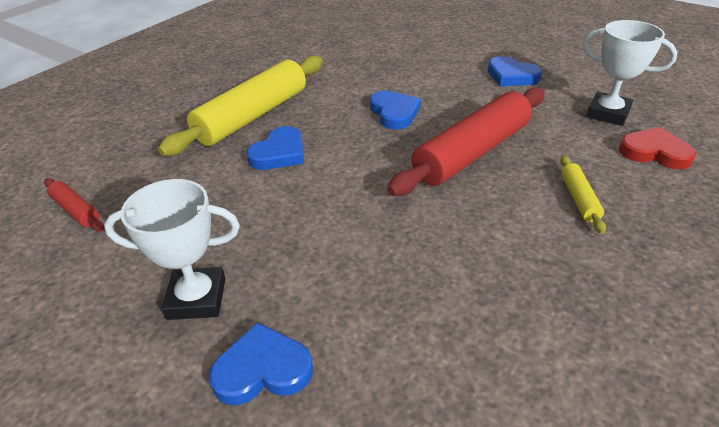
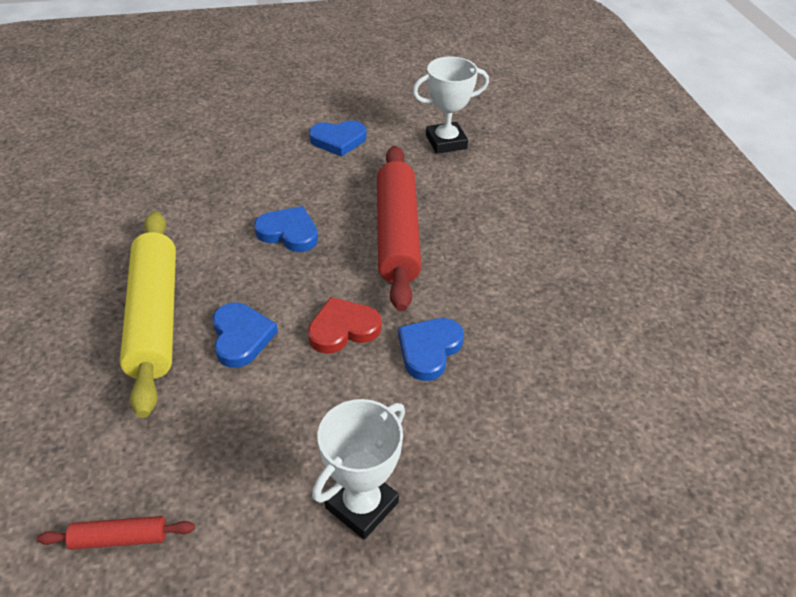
camera: 50 degrees left, 5 degrees up
blue heart [209,322,313,405] -> blue heart moved to [398,318,464,381]
yellow rolling pin [560,156,606,234] -> none
red heart [619,127,696,170] -> red heart moved to [308,297,382,354]

